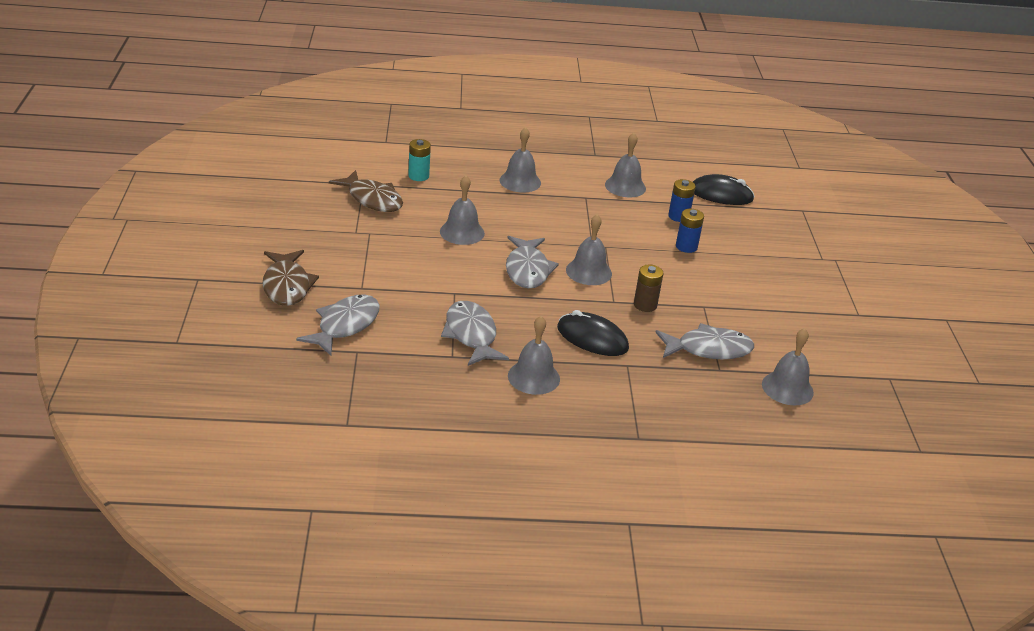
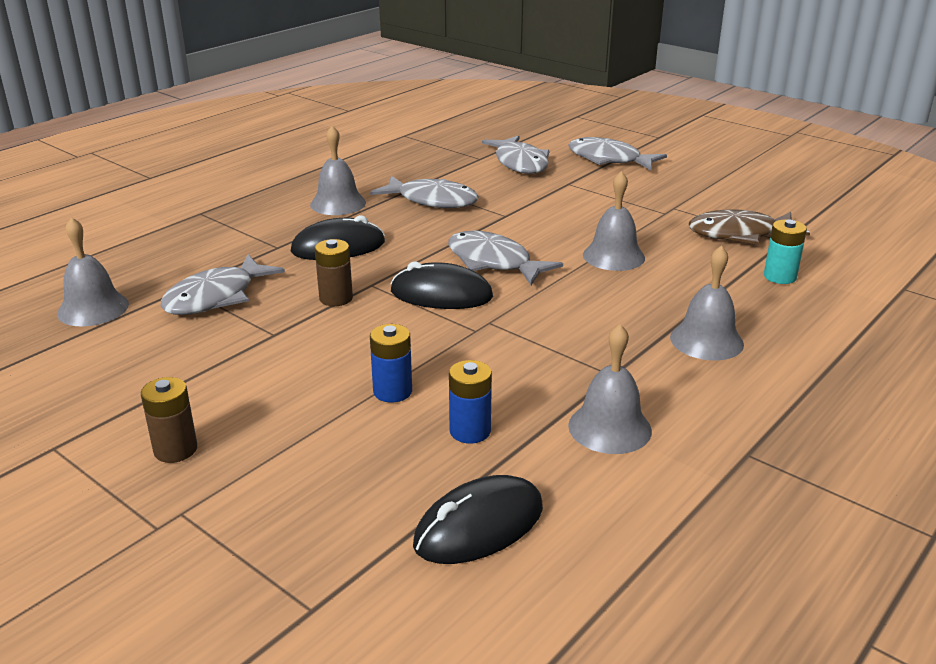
camera: 135 degrees right, 5 degrees down
brown fish [262,250,319,306] -> grey fish [568,137,667,171]
grey bell [566,214,612,285] -> black mouse [390,261,493,309]
none -> brown battery [141,377,197,463]

